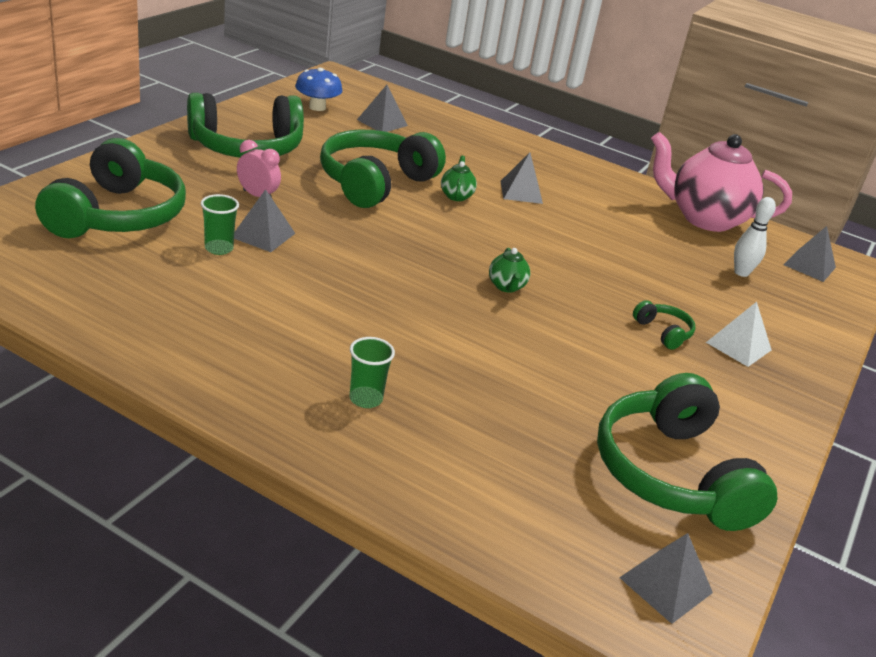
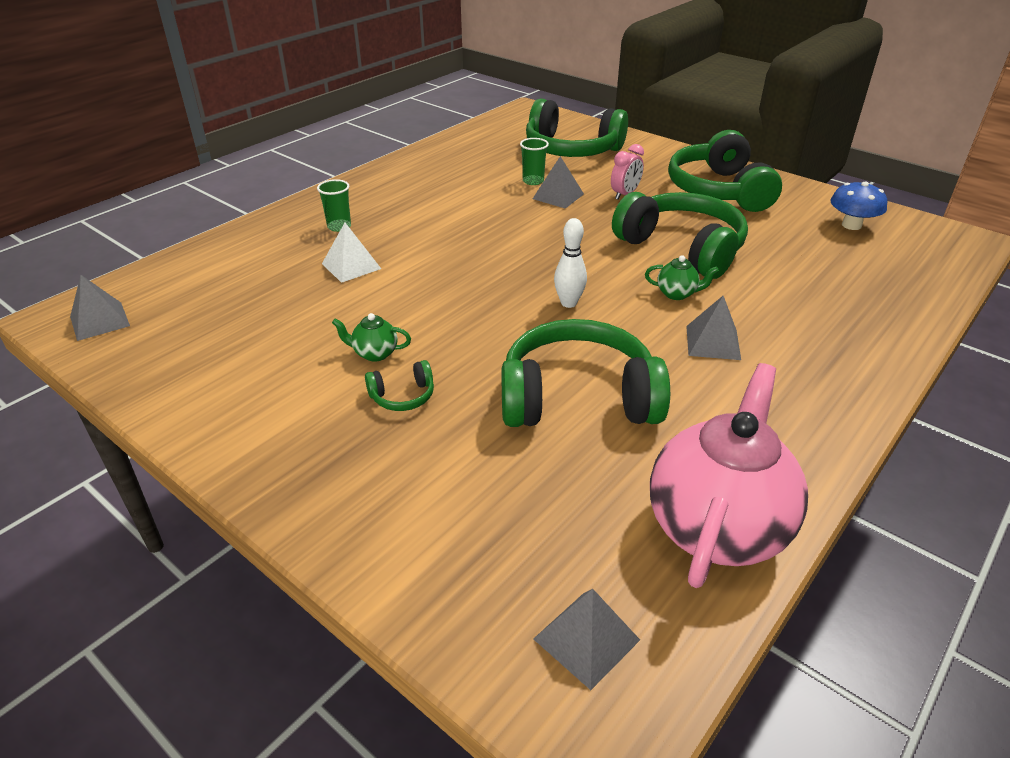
camera: 105 degrees right, 5 degrees up
grey pyramid [357,85,408,132] -> none
green teapot [489,248,530,293] -> green teapot moved to [332,313,411,362]
green headphones [597,373,777,531] -> green headphones moved to [502,319,670,427]
white pyramid [706,302,772,367] -> white pyramid moved to [322,223,381,283]
white bowling pin [734,197,776,277] -> white bowling pin moved to [554,218,587,308]

